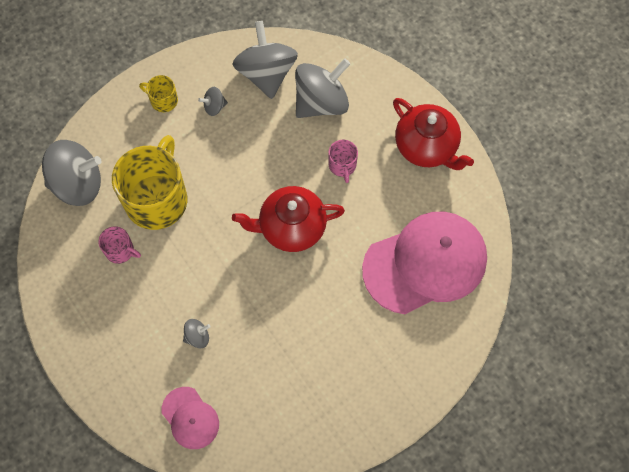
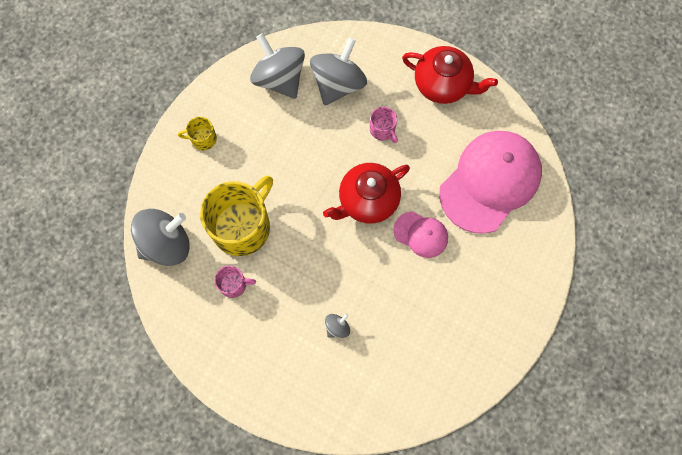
camera: 25 degrees left, 5 degrees up
yellow mug [112,135,187,230] -> yellow mug turned 45 degrees clockwise [200,176,273,256]
pink cap [161,387,219,449] -> pink cap moved to [394,211,448,258]
grey spinning top [198,87,228,116] -> none

